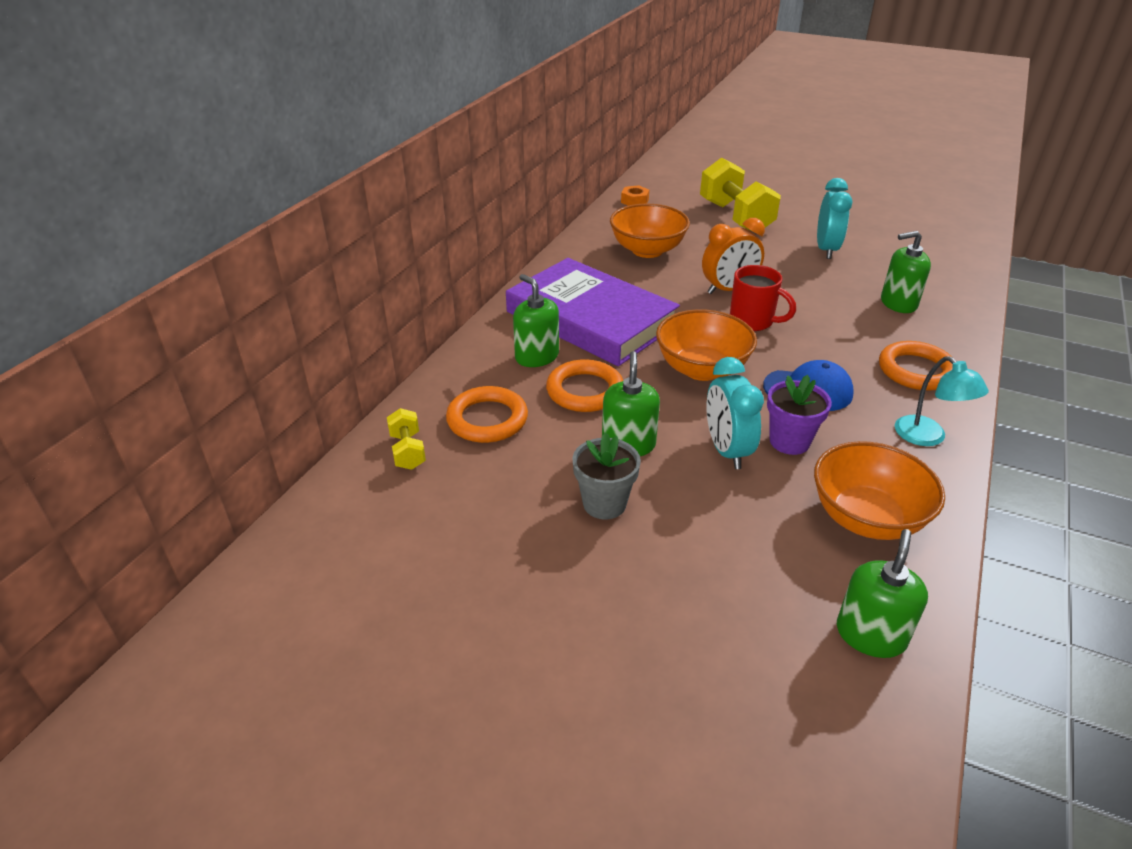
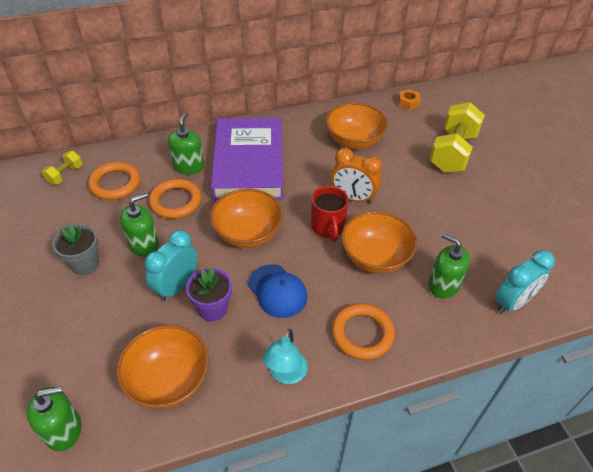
camera: 45 degrees right, 10 degrees up
turquoise clock [817,178,852,259] -> turquoise clock moved to [495,250,555,314]
none -> orange bowl [341,211,417,274]

